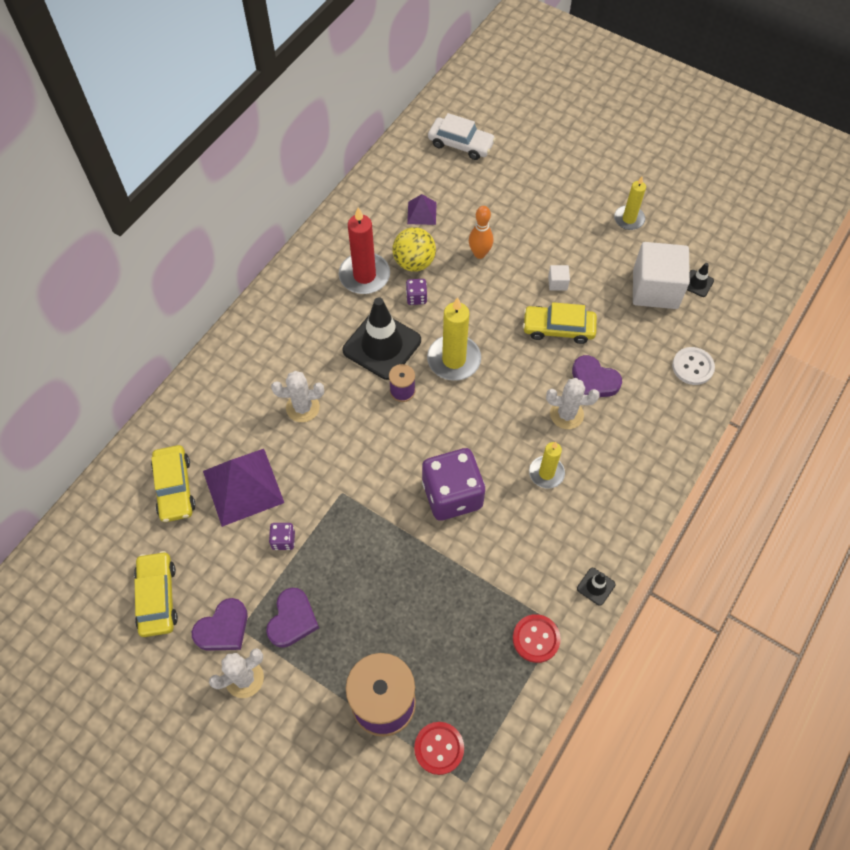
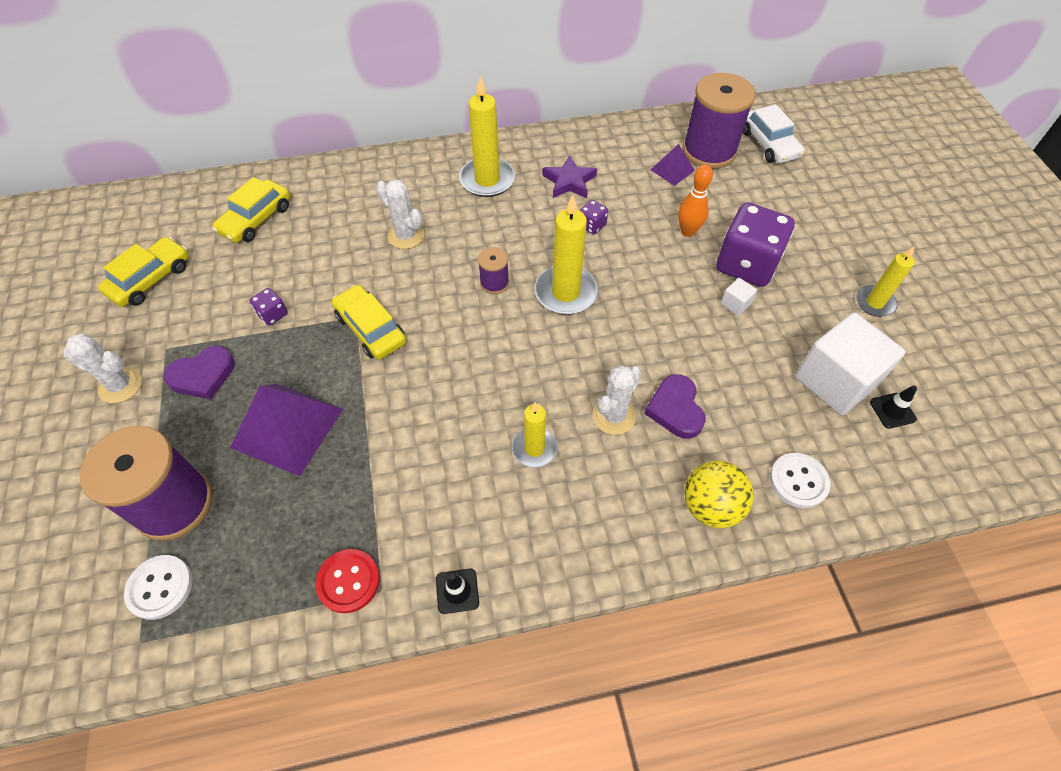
camera: 45 degrees right, 5 degrees down
purple heart [192,598,248,651] -> none
purple pyramid [203,449,284,527] -> purple pyramid moved to [230,384,343,476]
red candle [339,207,390,294] -> purple star [542,155,597,198]
black traffic cone [343,297,421,380] -> none
yellow ball [393,227,436,272] -> yellow ball moved to [684,461,754,528]
red button [414,722,464,775] -> white button [124,555,192,620]
purple dice [422,448,485,521] -> purple dice moved to [716,203,795,287]
yellow car [523,302,597,344] -> yellow car moved to [331,285,406,360]
white cactus [546,378,600,429] -> white cactus turned 75 degrees clockwise [593,365,641,435]
none -> yellow candle [459,76,515,197]
none -> purple spool [683,73,756,169]

